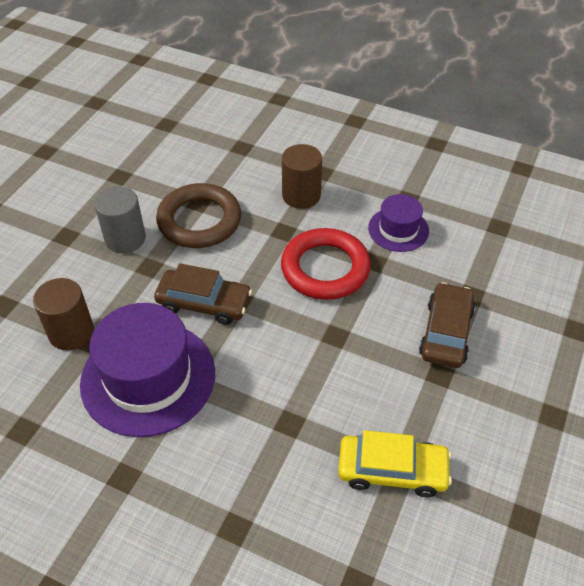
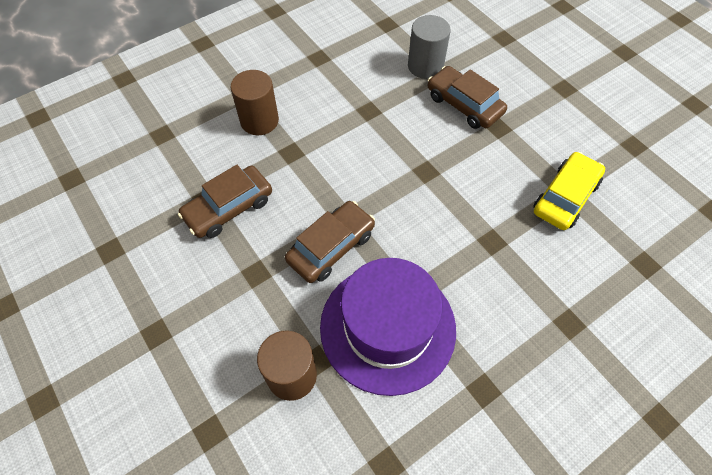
camera: 60 degrees left, 10 degrees up
grey cylinder [94,186,146,253] -> grey cylinder moved to [408,15,451,79]
brown ring [156,183,241,248] -> brown car [178,165,272,238]
red ring [281,228,371,300] -> none
purple hat [368,194,429,252] -> none

